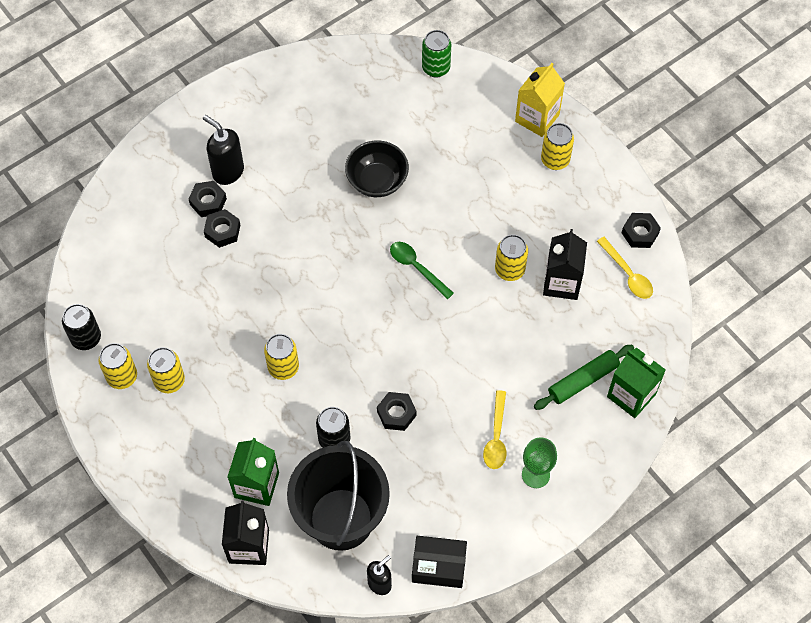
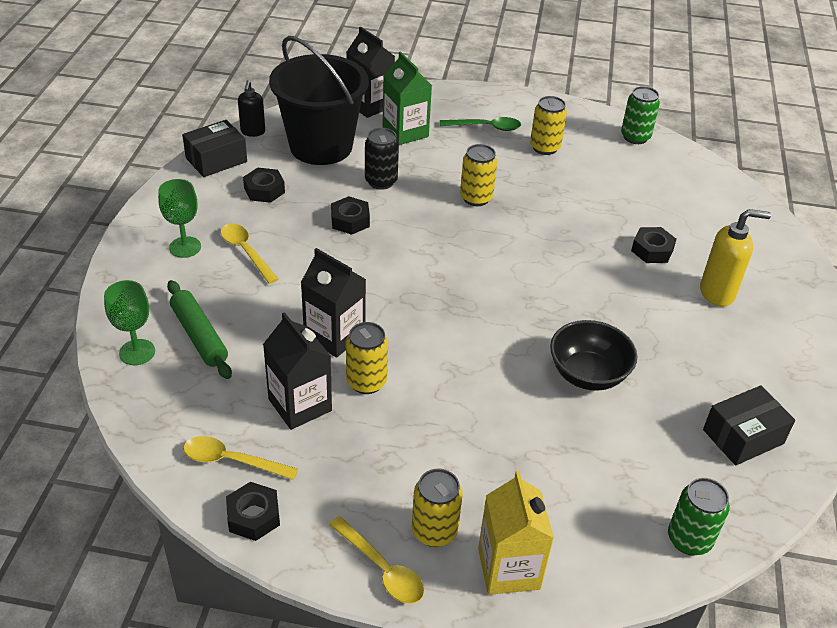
camera: 135 degrees right, 20 degrees down
black can [62,304,101,350] -> green can [621,86,660,144]
yellow can [98,343,137,389] -> none
black nut [188,181,227,217] -> black nut moved to [243,168,285,203]
black soap dispenser [203,115,244,185] -> yellow soap dispenser [700,209,771,307]
green spoon [390,242,454,299] -> green spoon moved to [440,117,521,131]
green rolling pin [534,345,634,410] -> green rolling pin turned 45 degrees counterclockwise [167,280,232,379]
green carton [607,348,666,418] -> green goblet [104,280,155,365]
none -> black carton [301,248,366,358]
none -> yellow spoon [329,516,424,604]
none -> black box [703,386,795,465]

